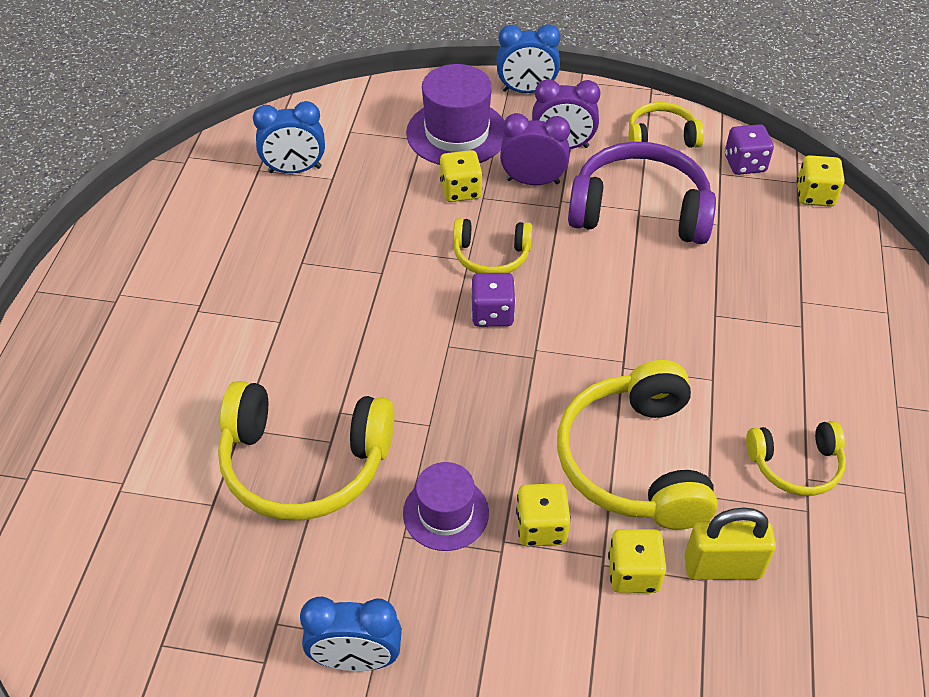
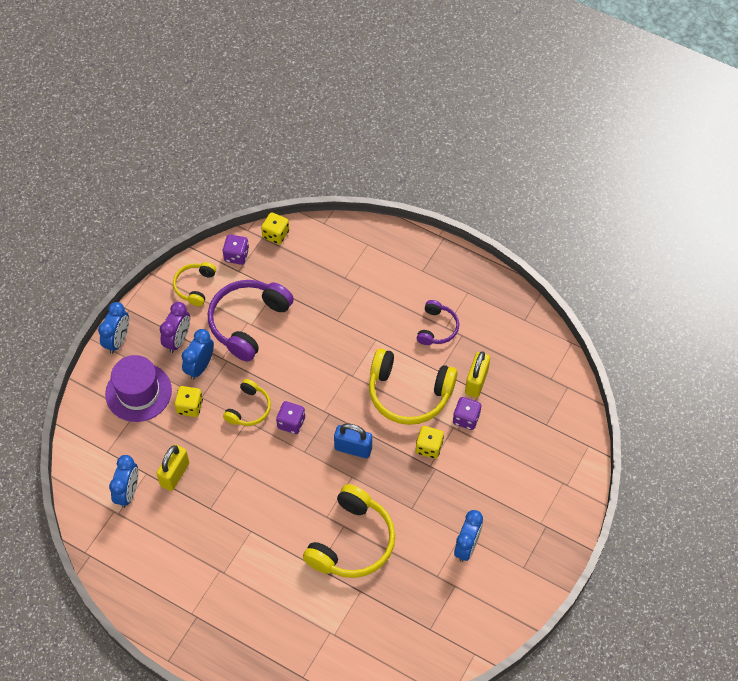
camera: 70 degrees left, 10 degrees up
purple hat [403,462,489,551] -> none
purple clock [500,113,570,185] -> blue clock [182,329,214,380]
yellow dice [608,529,666,593] -> purple dice [453,397,481,430]
yellow headphones [746,421,846,496] -> purple headphones [417,300,459,345]
none -> yellow padlock [156,445,189,491]
none -> blue padlock [334,423,372,458]

